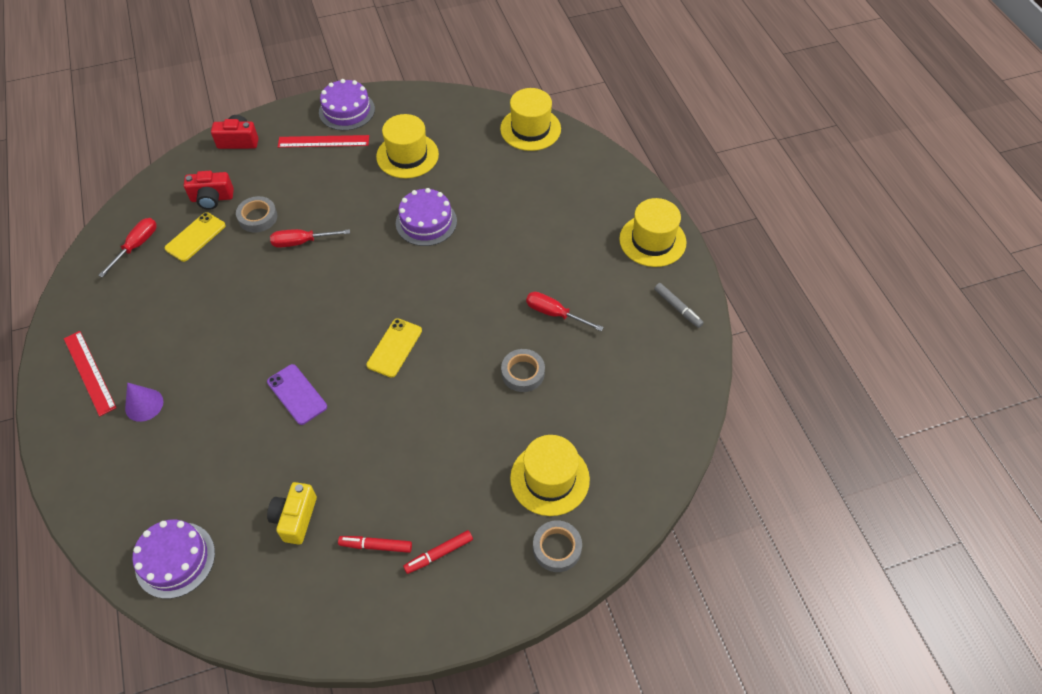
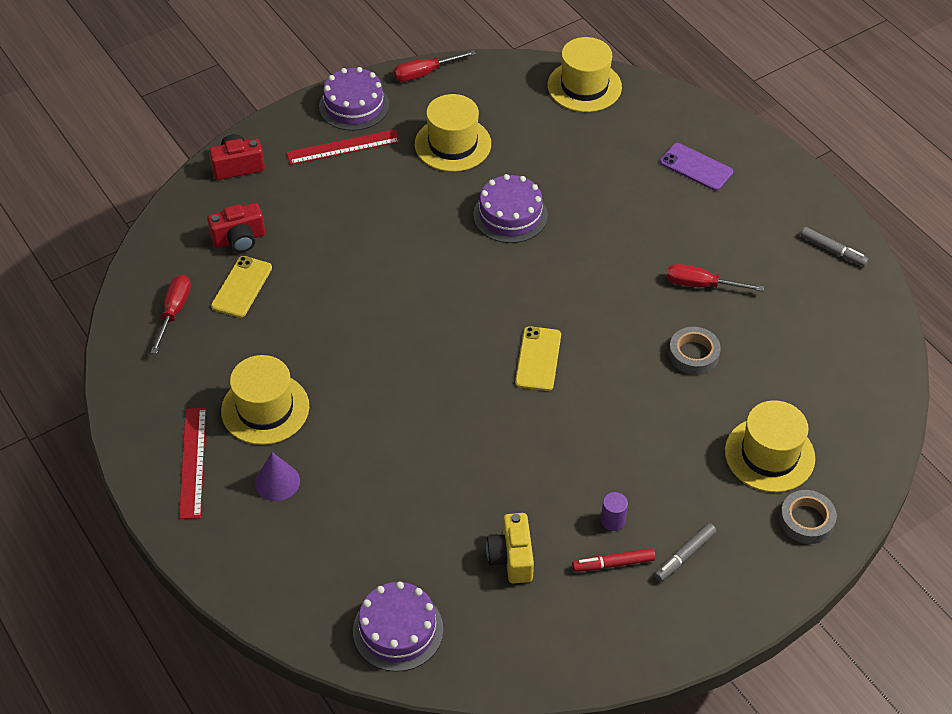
camera: 15 degrees left, 5 degrees down
red ruler [64,331,117,416] -> red ruler turned 45 degrees clockwise [179,408,206,519]
grey tape [236,196,277,233] -> none
purple phone [267,364,327,425] -> purple phone moved to [660,143,733,191]
red screwdriver [270,229,350,248] -> red screwdriver moved to [393,50,476,82]
red marker [403,530,473,574] -> grey marker [654,523,716,582]
yellow hat [619,198,686,267] -> yellow hat moved to [221,355,309,445]
none -> purple cylinder [601,492,628,531]

